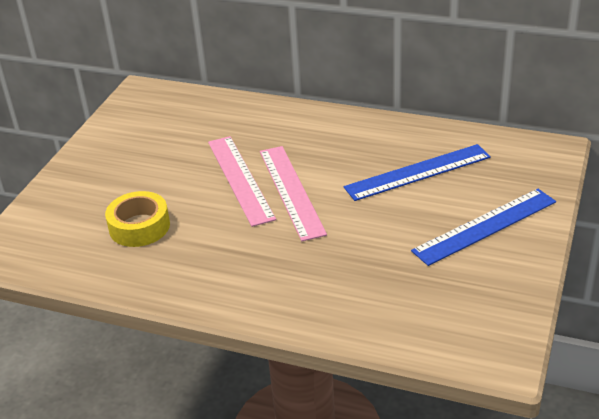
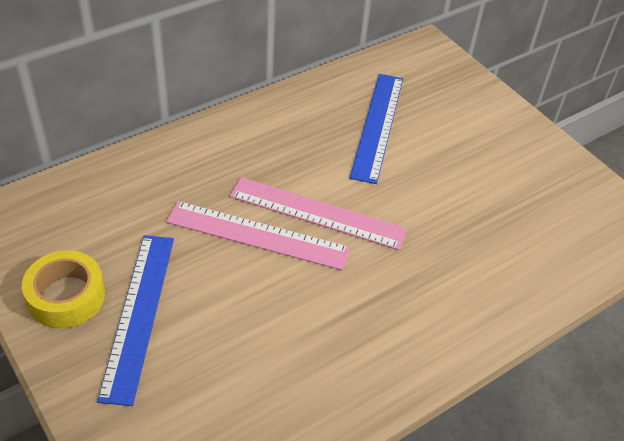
camera: 60 degrees left, 10 degrees up
yellow tape [105,191,170,247] -> yellow tape moved to [22,250,105,328]
blue ruler [411,189,556,266] -> blue ruler moved to [97,235,174,406]

